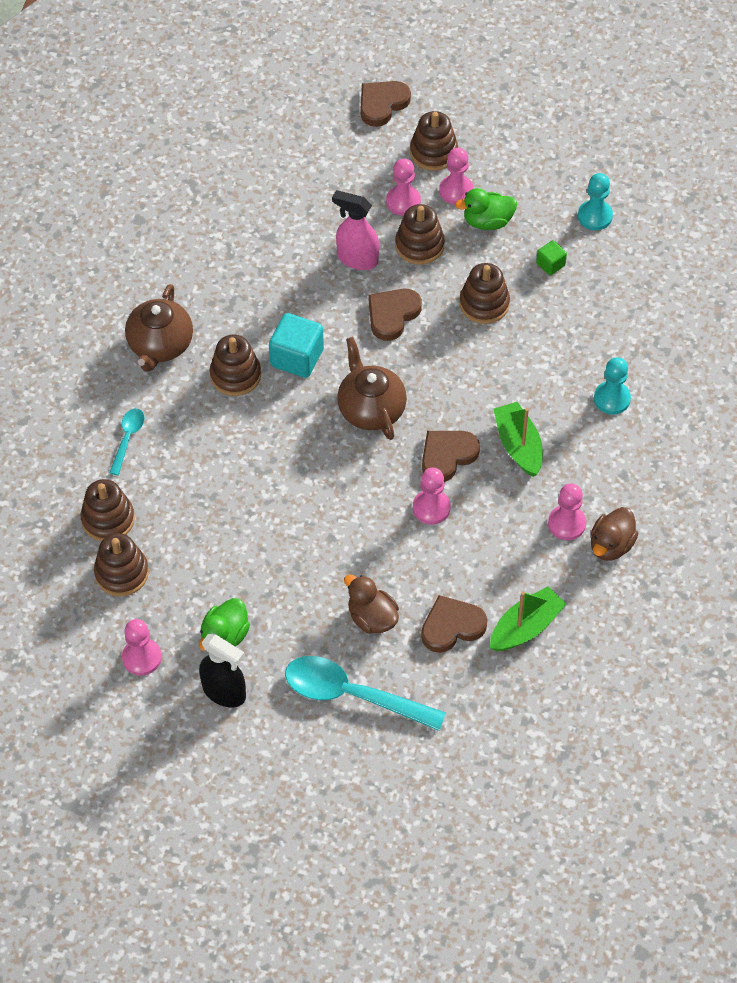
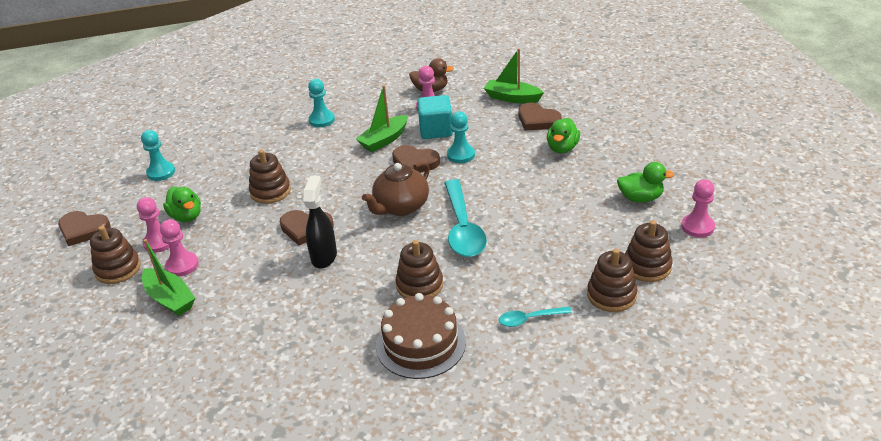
camera: 115 degrees left, 20 degrees down
brown teapot [125,284,193,372] -> brown cake [376,293,466,379]
black spray bottle [199,634,246,707] -> black spray bottle moved to [303,176,337,269]
turquoise cube [269,313,324,378] -> turquoise cube moved to [417,95,453,139]
turquoise spoon [285,656,446,731] -> turquoise spoon moved to [444,179,487,257]
pink spray bottle [332,190,379,270] -> none
brown duck [344,575,399,634] -> green duck [547,118,580,153]
brown heart [360,81,411,127] -> brown heart moved to [58,211,111,246]
brown stacking toy [395,204,445,265] -> none
pink pawn [413,468,450,524] -> turquoise pawn [447,112,475,163]
green cube [536,240,567,275] -> none
none -> green boat [142,239,195,316]

